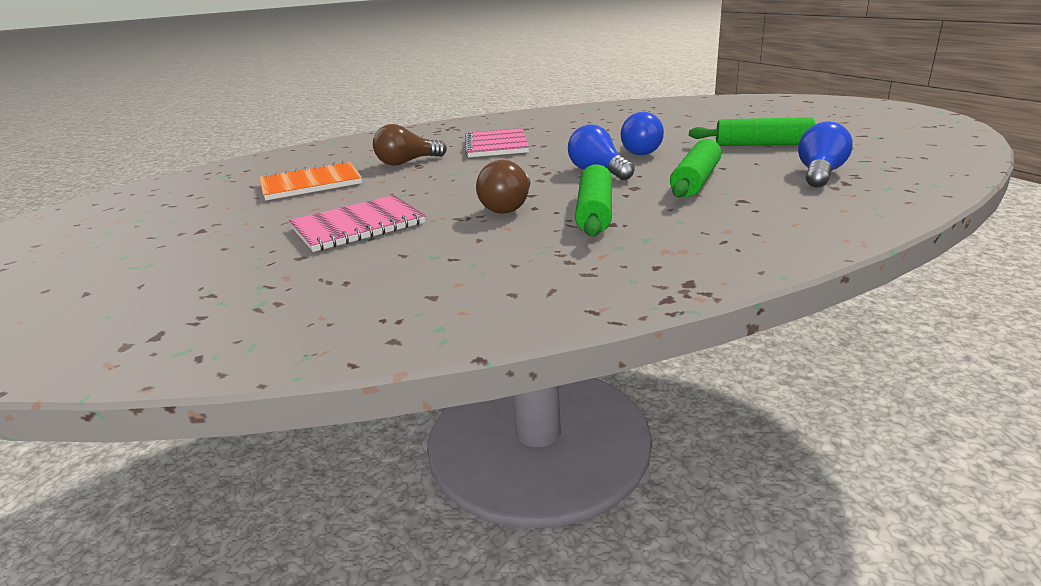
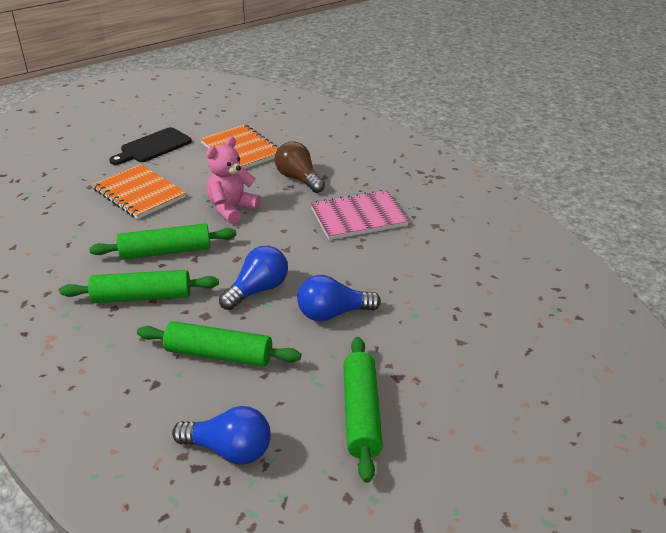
camera: 75 degrees right, 10 degrees up
pink notebook [289,195,425,252] -> orange notebook [92,164,186,219]
brown light bulb [476,160,531,214] -> green rolling pin [89,223,237,260]
none -> black cutting board [109,127,192,165]
none -> pink teddy bear [206,137,262,224]

